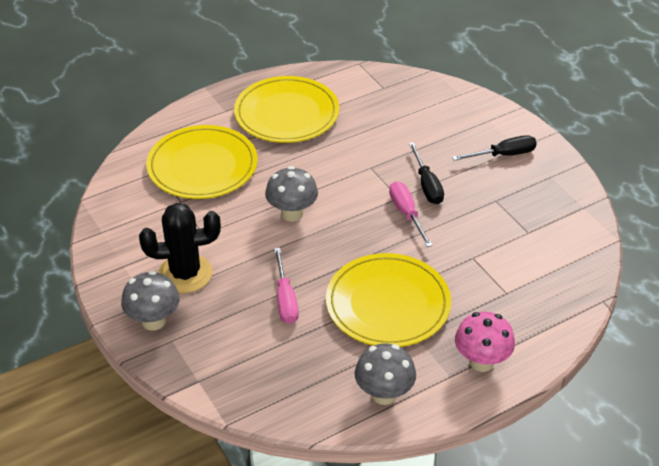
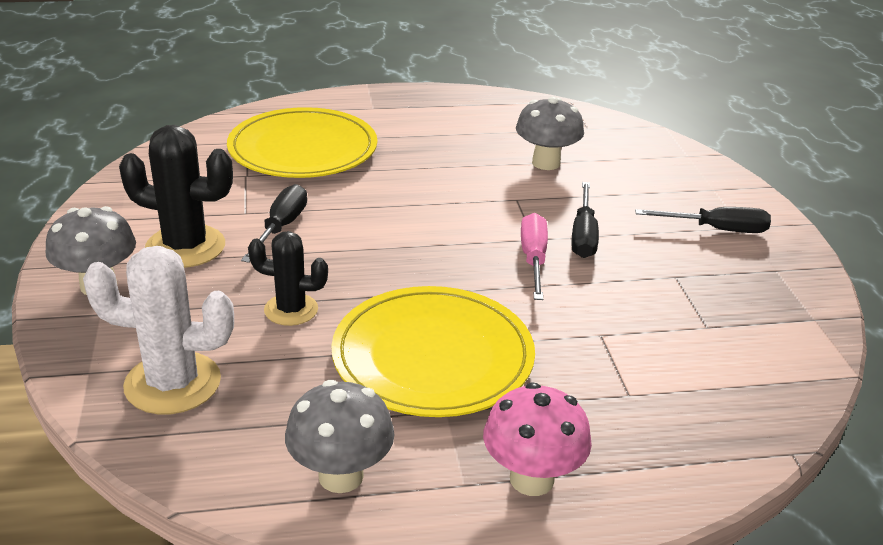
camera: 20 degrees right, 10 degrees down
yellow plate [234,76,339,143] -> none
grey mushroom [265,166,318,222] -> grey mushroom moved to [516,97,584,170]
pink screwdriver [274,248,299,324] -> black cactus [248,231,328,326]
none -> white cactus [83,246,234,414]
none -> black screwdriver [241,184,307,263]

